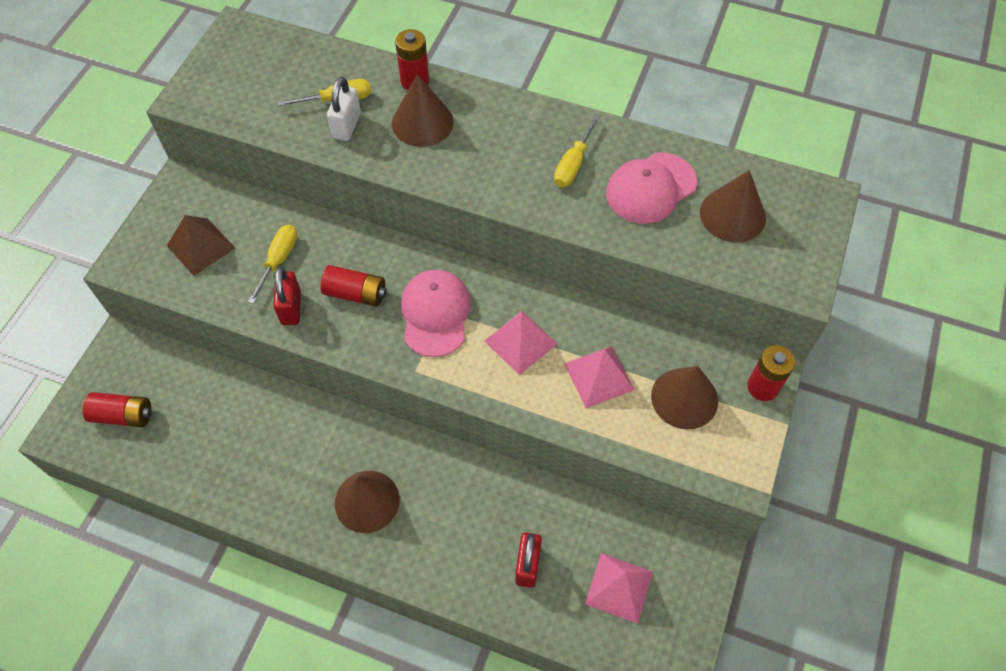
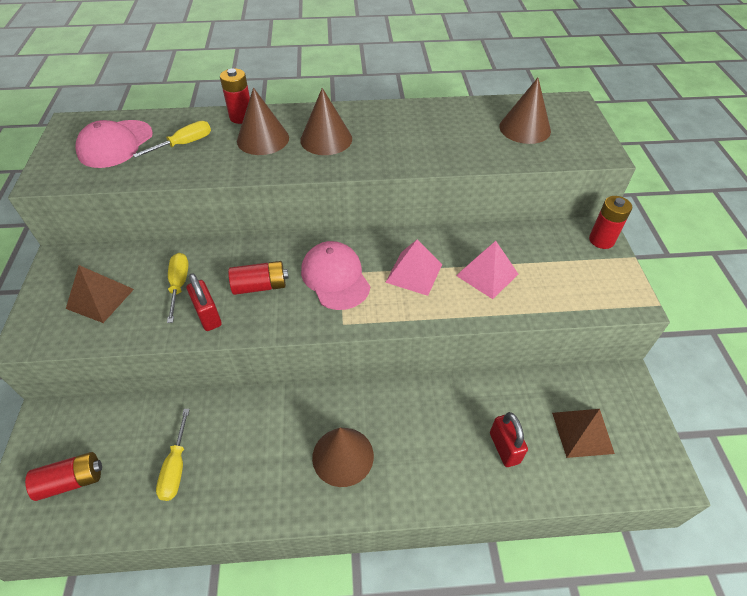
camera: 25 degrees left, 10 degrees down
white padlock [327,77,361,141] -> none
yellow screwdriver [554,114,600,187] -> yellow screwdriver moved to [156,409,190,501]
pink pyramid [585,553,653,624] -> brown pyramid [552,409,615,458]
pink cap [606,152,697,224] -> pink cap moved to [76,120,153,168]
brown cone [651,366,718,429] -> brown cone moved to [300,88,352,155]

